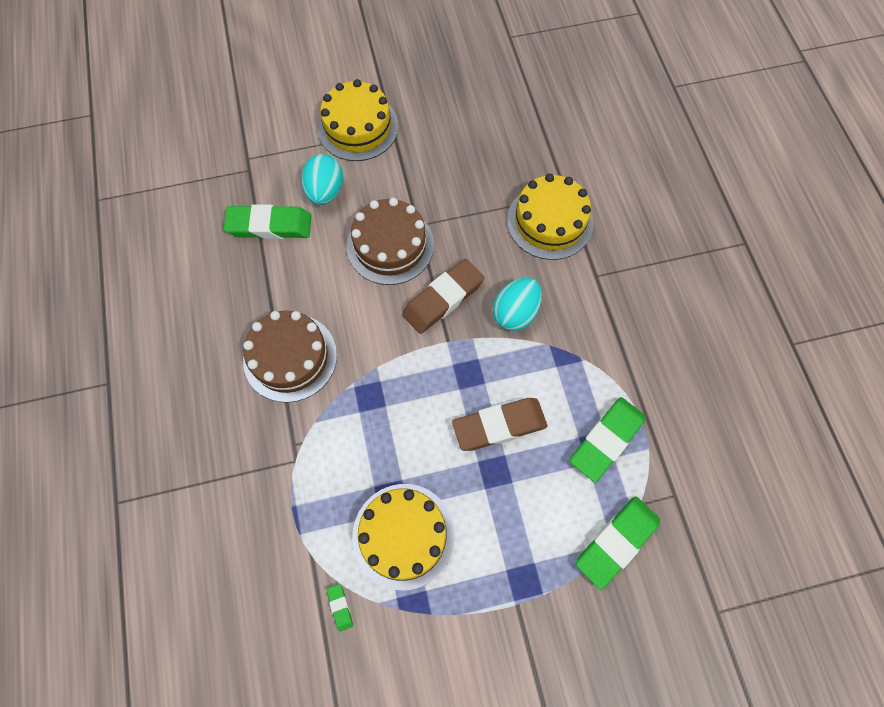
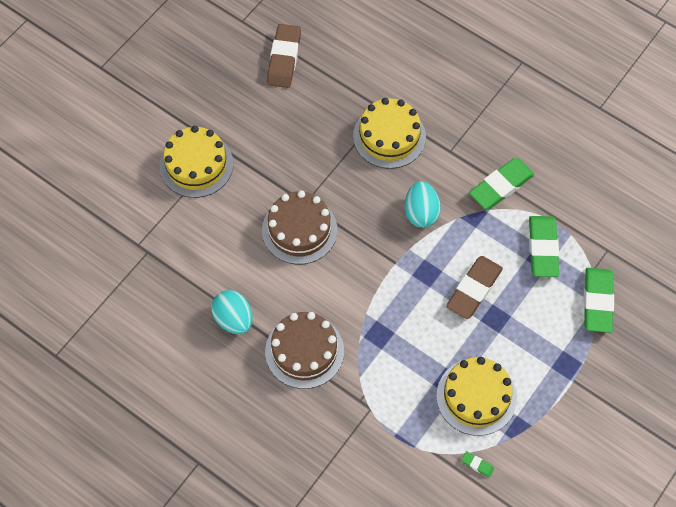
camera: 40 degrees left, 5 degrees down
green eraser [224,204,311,239] -> green eraser moved to [469,158,535,209]
turquoise egg [301,154,343,205] -> turquoise egg moved to [211,290,252,334]
brown eraser [402,259,485,334] -> brown eraser moved to [267,24,301,88]

